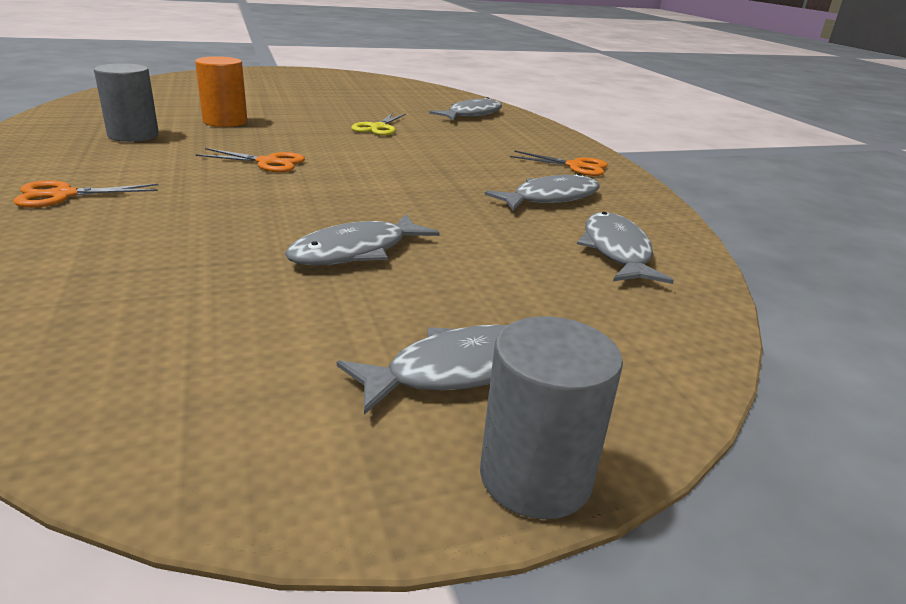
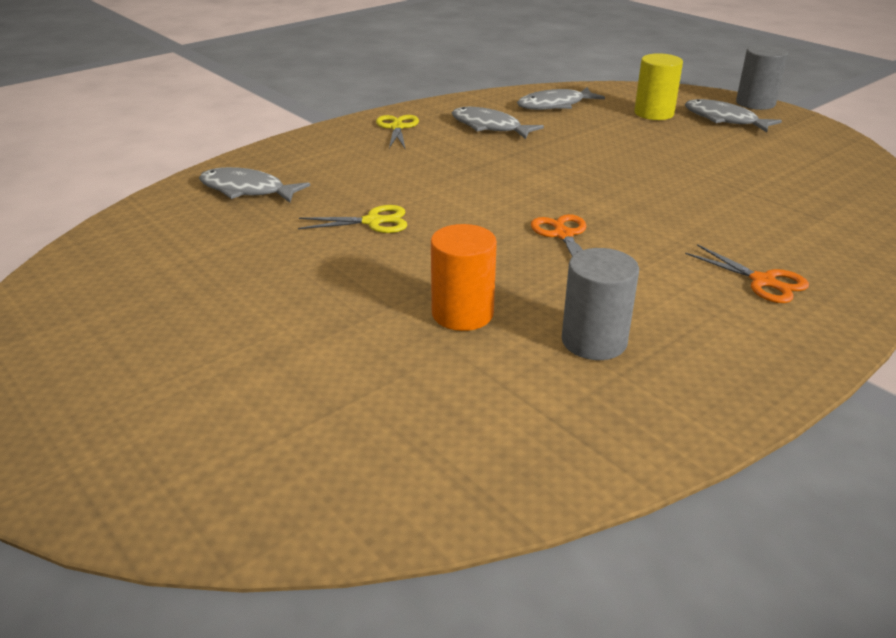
camera: 110 degrees left, 5 degrees up
grey fish [285,214,440,265] -> none
orange scissors [510,150,608,176] -> yellow scissors [376,115,419,148]
none -> yellow cylinder [634,53,683,120]

